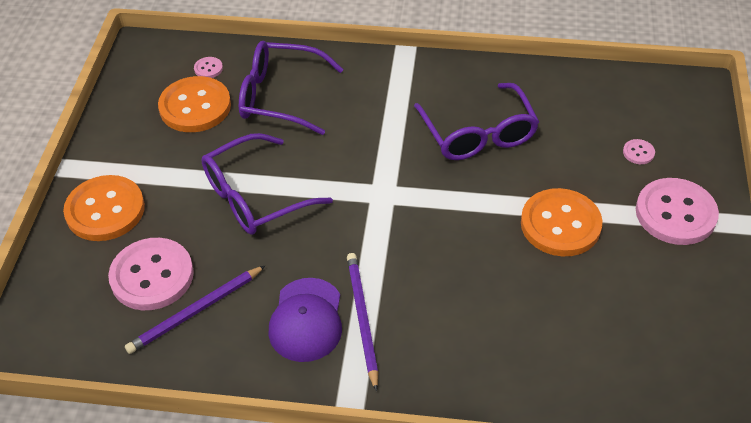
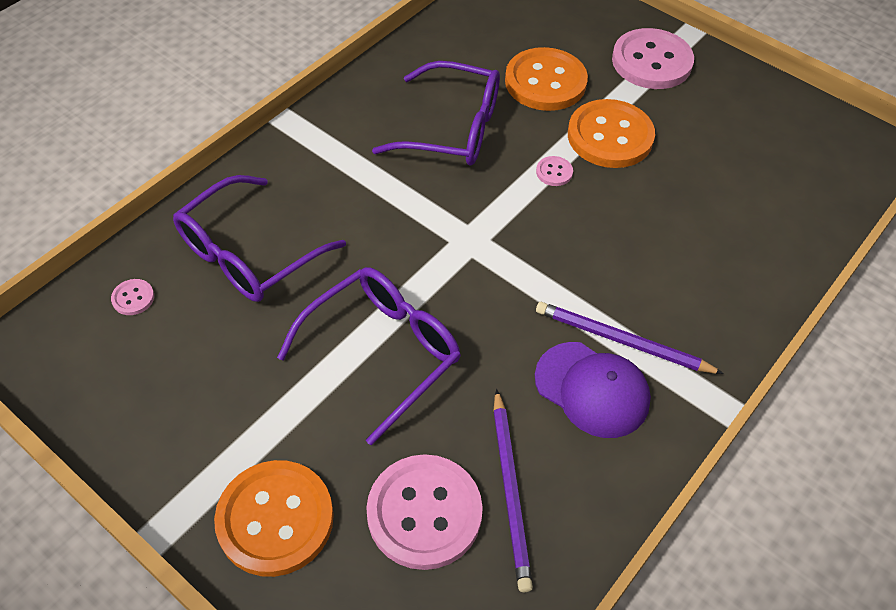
camera: 60 degrees left, 5 degrees up
orange button [158,76,231,132] -> orange button moved to [505,47,588,111]
purple glasses [201,133,333,235] -> purple glasses turned 135 degrees counterclockwise [277,267,461,445]
pink button [623,139,655,164] -> pink button moved to [536,156,573,186]

